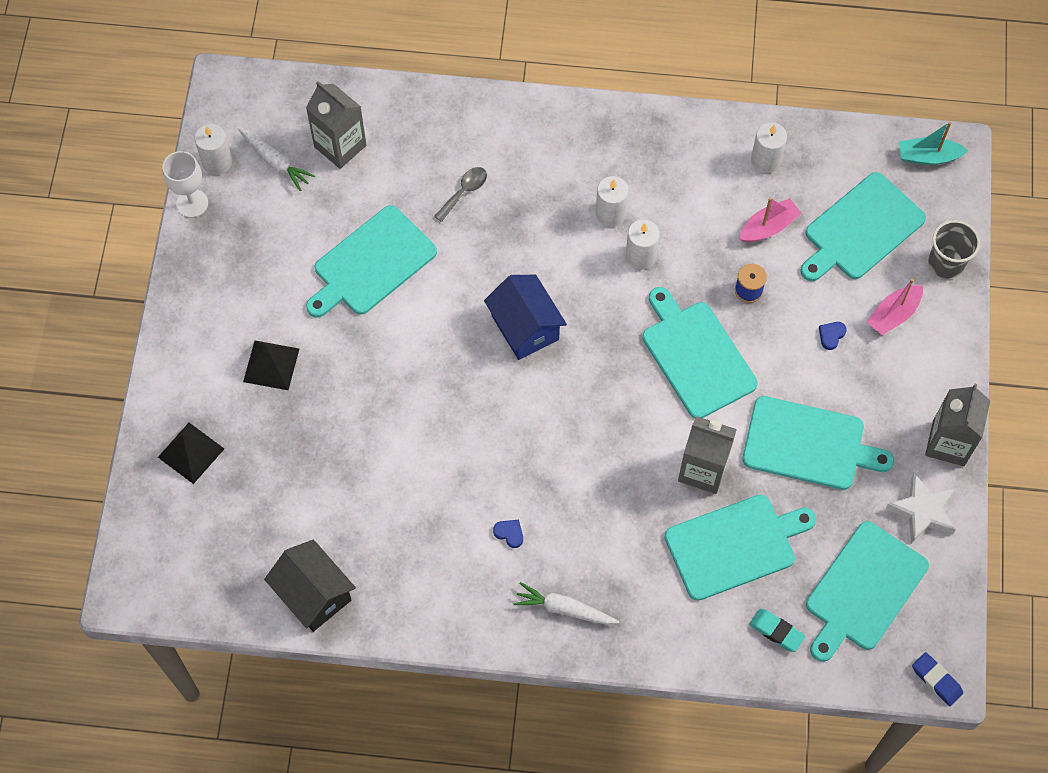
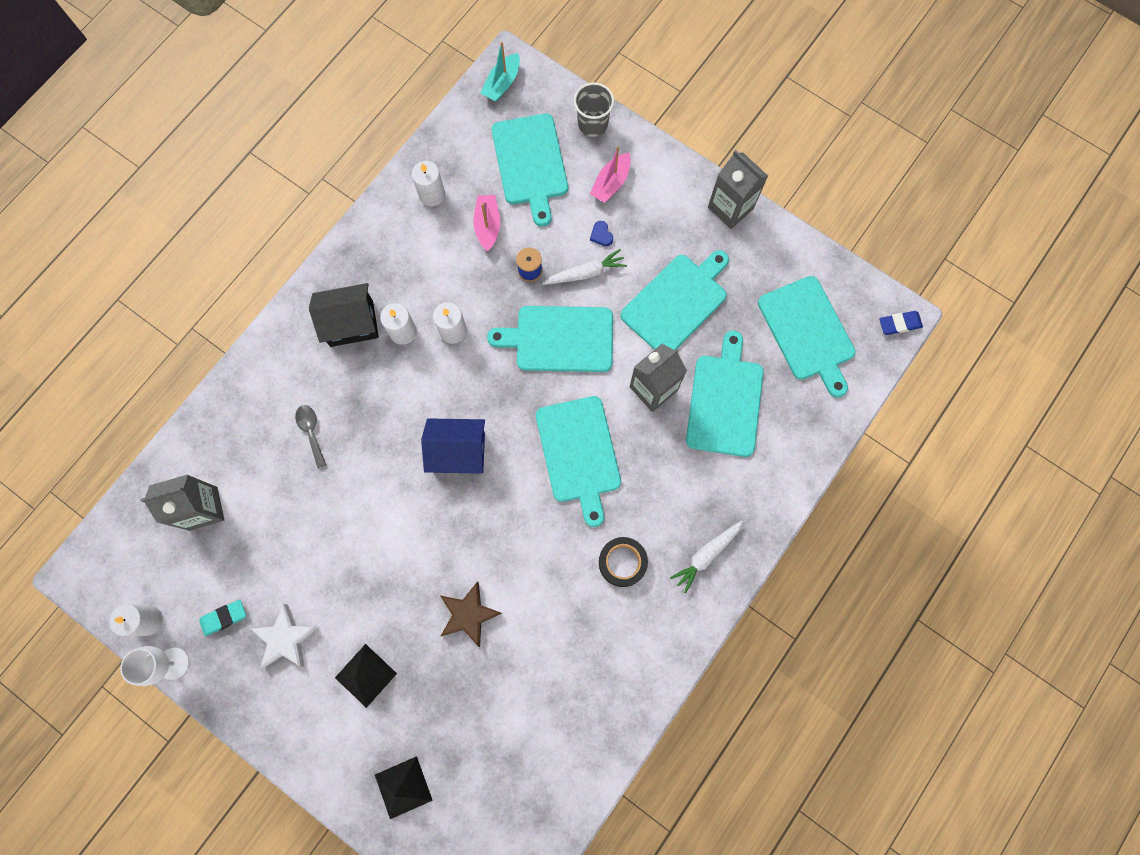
camera: 60 degrees left, 10 degrees up
white carrot [238,128,315,191] -> white carrot moved to [542,249,627,285]
black house [264,540,356,632] -> black house moved to [309,283,379,347]
turquoise cutting board [306,205,437,318] -> turquoise cutting board moved to [536,396,621,527]
blue heart [493,520,523,548] -> black tape [599,537,648,587]
turquoise eraser [749,609,806,652] -> turquoise eraser moved to [199,600,246,636]
pink boat [866,278,923,335] -> pink boat turned 45 degrees clockwise [590,146,631,203]
white star [886,473,956,544] -> white star moved to [251,604,318,668]
none -> brown star [441,581,502,647]

